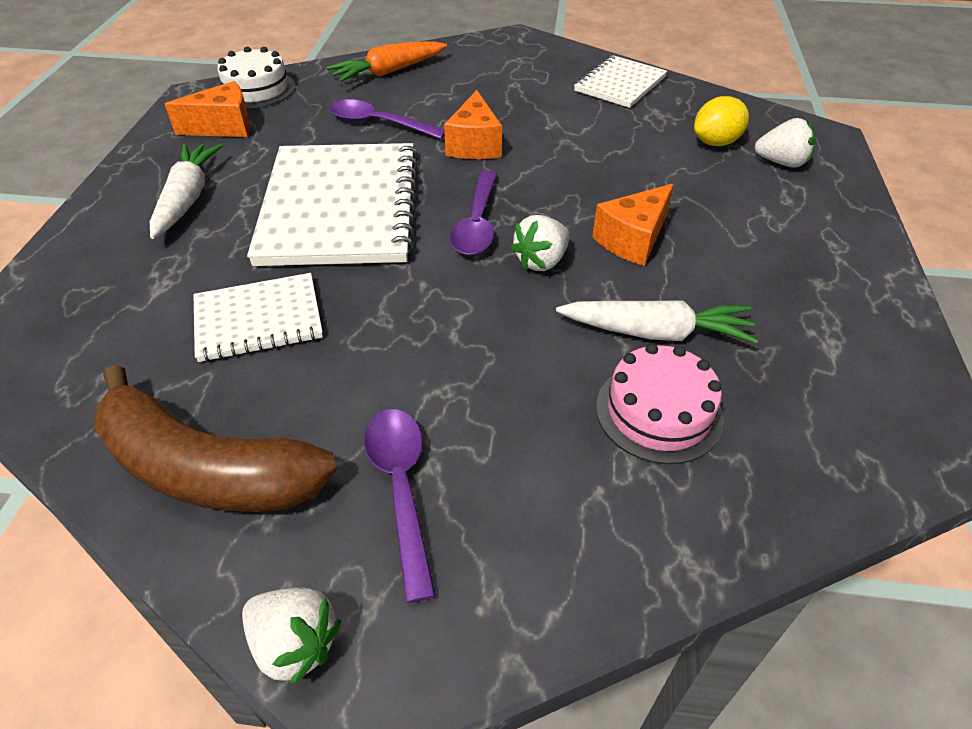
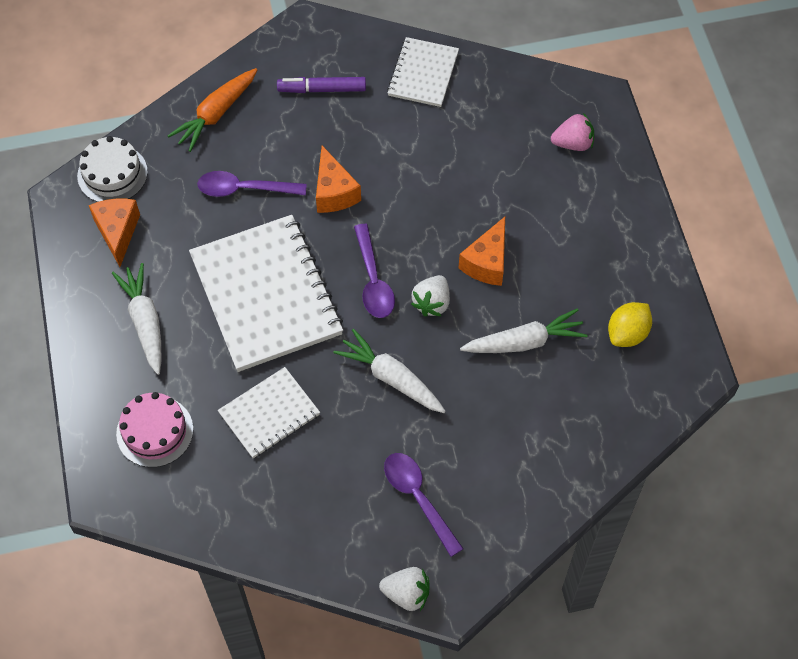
camera: 20 degrees left, 15 degrees up
brown banana [94,364,337,512] -> none
orange cheese [165,81,251,137] -> orange cheese turned 60 degrees counterclockwise [89,198,140,267]
pink cake [596,343,724,464] -> pink cake moved to [116,392,193,467]
yellow lemon [694,96,749,146] -> yellow lemon moved to [608,302,652,347]
white strawberry [754,118,816,168] -> pink strawberry [551,113,594,151]
none -> purple marker [277,77,366,93]
none -> white carrot [333,329,446,413]

